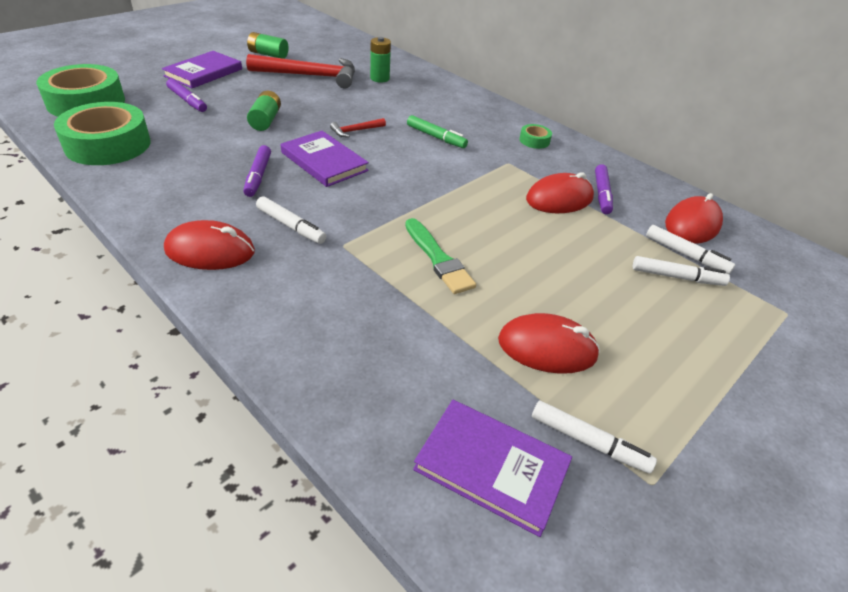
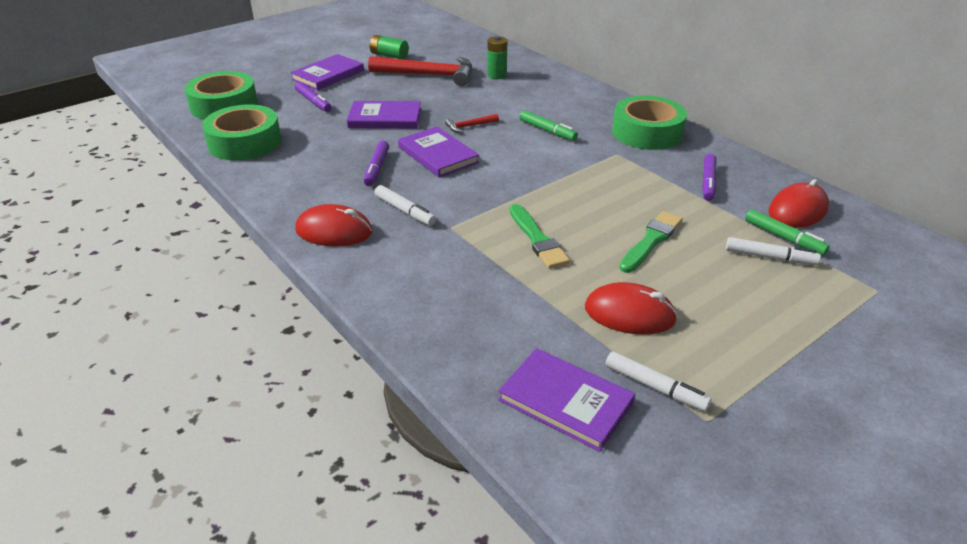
camera: 10 degrees right, 5 degrees down
green battery [247,91,281,131] -> purple book [347,101,421,129]
green tape [519,124,552,149] -> green tape [612,95,687,150], size x2.28
red mouse [526,172,594,213] -> none
white marker [646,225,735,274] -> green marker [745,209,830,255]
none -> green brush [619,211,683,273]

